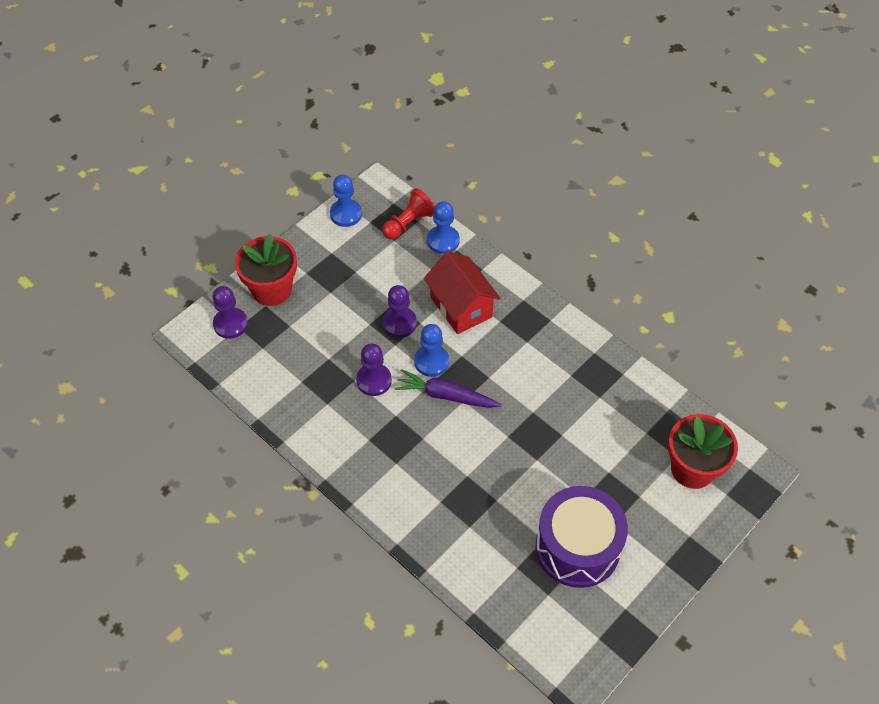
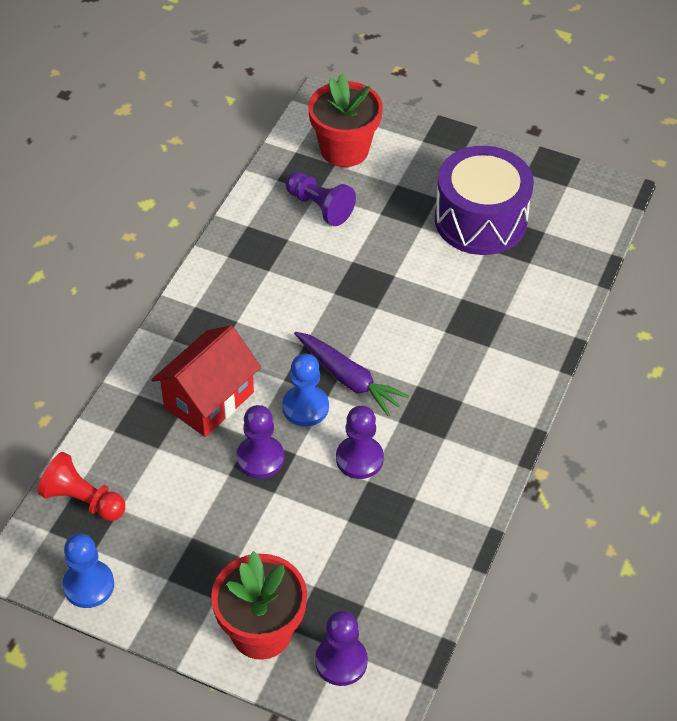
camera: 110 degrees left, 5 degrees down
purple carrot [395,369,502,408] -> purple carrot turned 45 degrees counterclockwise [294,332,409,417]
blue pawn [427,201,460,254] -> none
none -> purple pawn [285,172,356,226]

